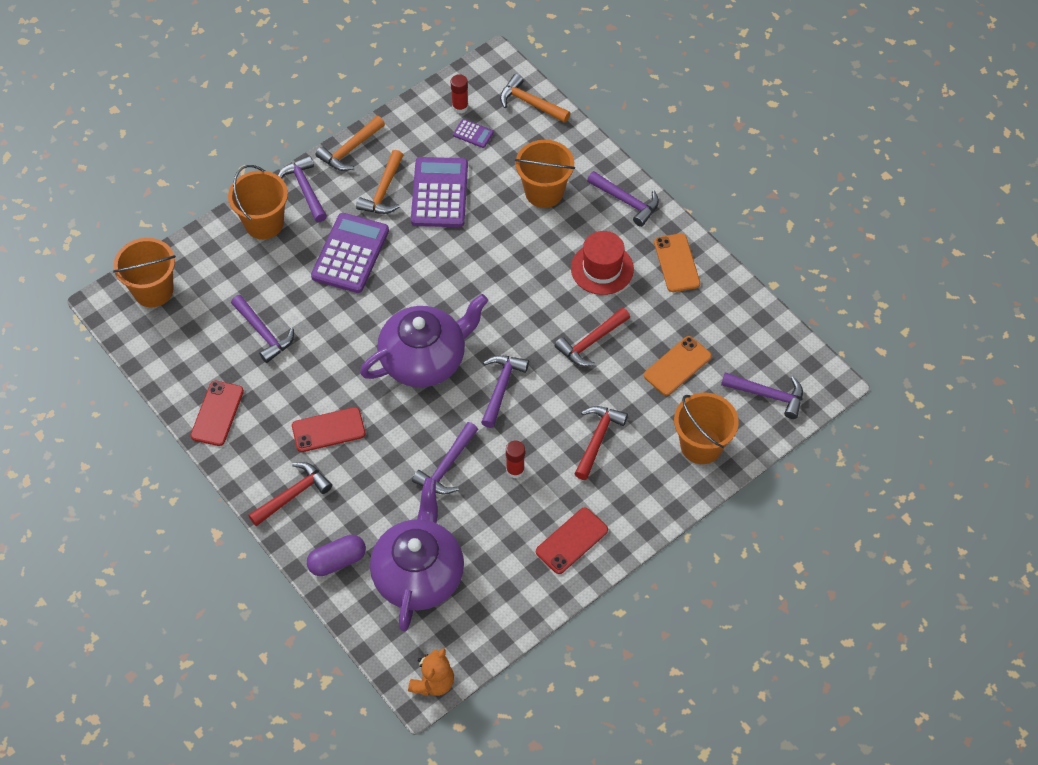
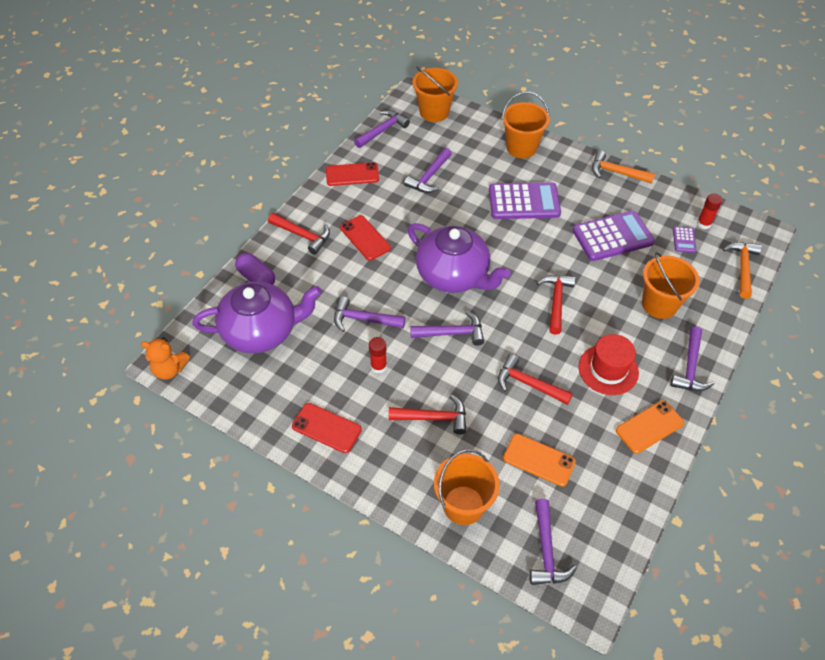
camera: 70 degrees right, 5 degrees down
purple hammer [278,155,327,222] -> purple hammer moved to [354,110,410,148]
orange hammer [356,150,404,214] -> none
none -> red hammer [537,275,575,335]

